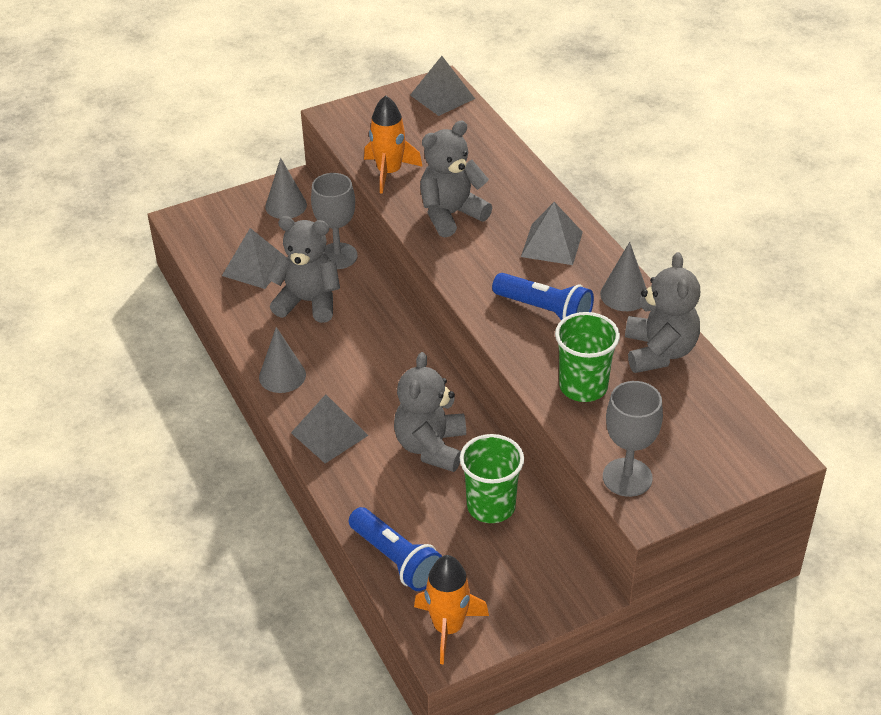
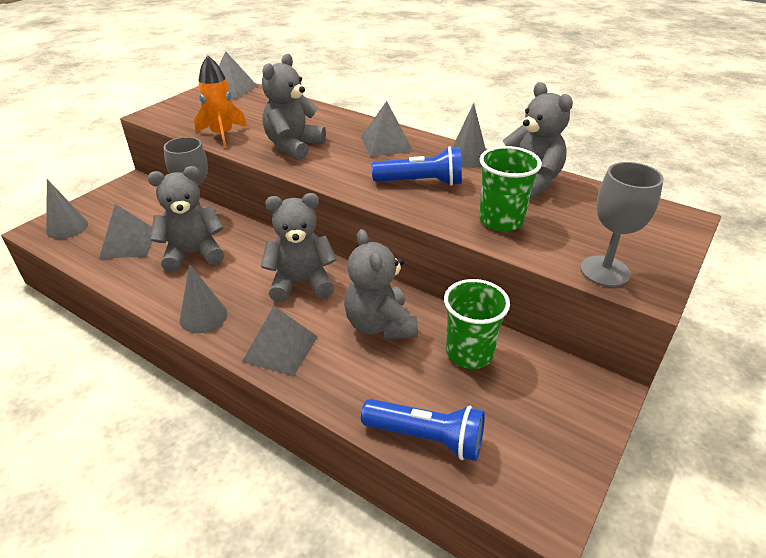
camera: 30 degrees left, 5 degrees down
grey cone [265,158,307,219] -> grey cone moved to [46,179,88,239]
orange rocket [414,555,489,664] -> none
none -> grey teddy bear [261,193,337,303]

